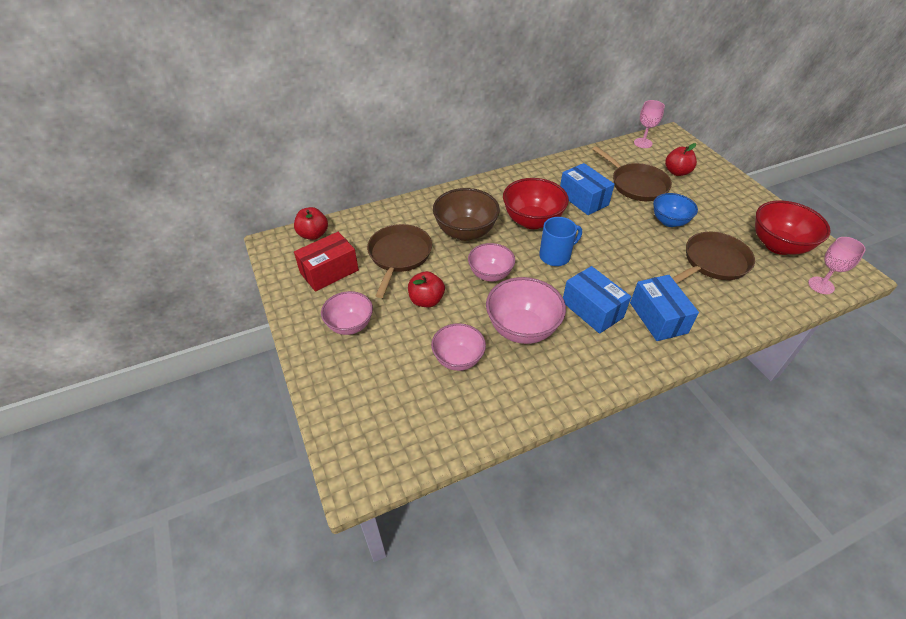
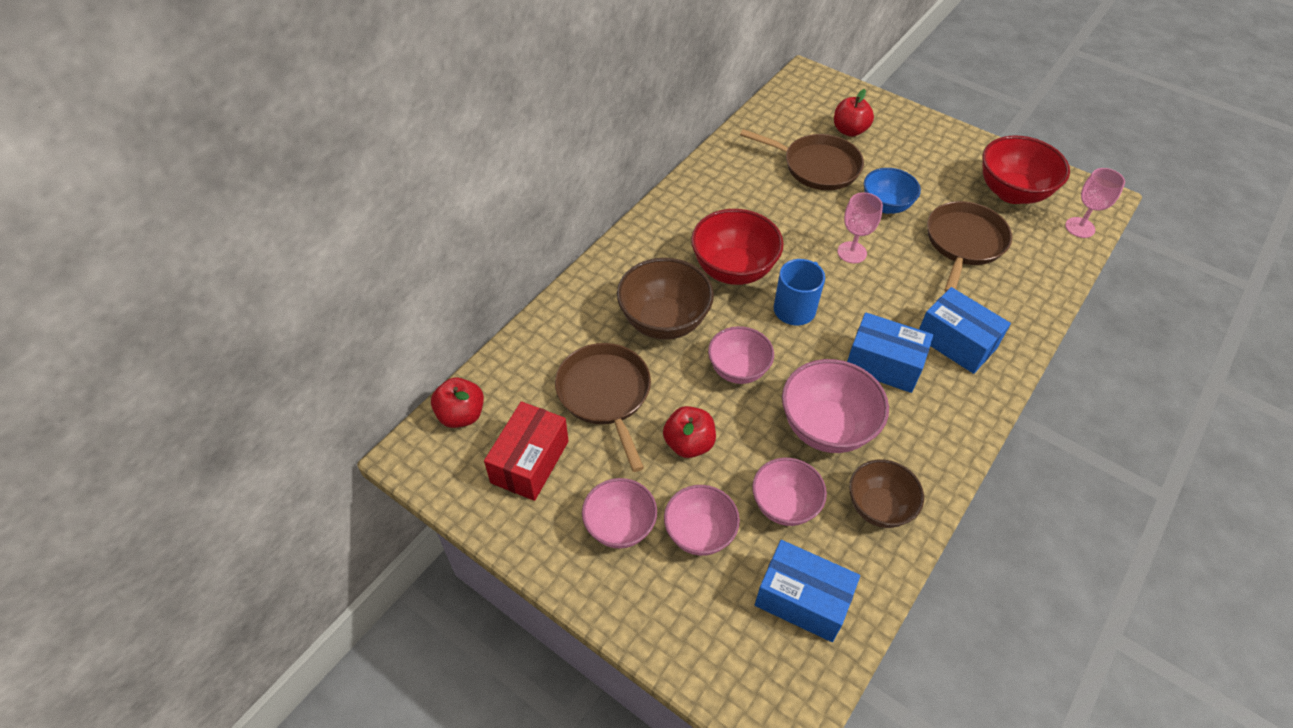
camera: 30 degrees left, 5 degrees up
blue box [560,163,615,215] -> blue box moved to [755,540,860,642]
pink goblet [634,100,665,148] -> pink goblet moved to [837,192,883,263]
none -> pink bowl [664,485,740,556]
none -> brown bowl [849,459,924,528]

